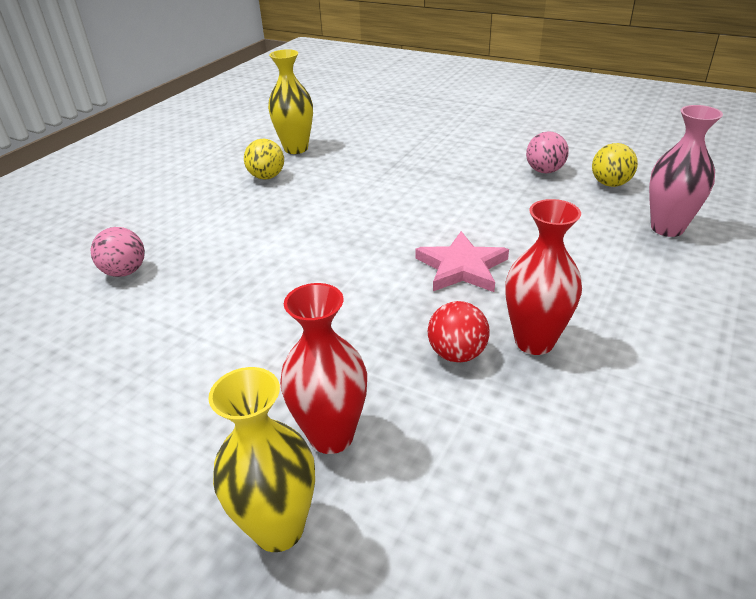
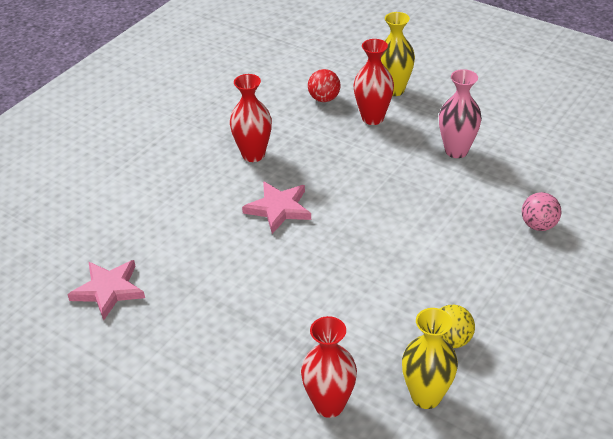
camera: 175 degrees left, 5 degrees up
red ball [428,301,490,363] -> red ball moved to [308,69,340,102]
pink ball [526,131,569,173] -> none
yellow ball [592,143,638,187] -> pink star [67,260,145,320]
pink vase [649,105,723,237] -> pink vase moved to [439,69,482,158]
none -> red vase [301,316,357,418]

